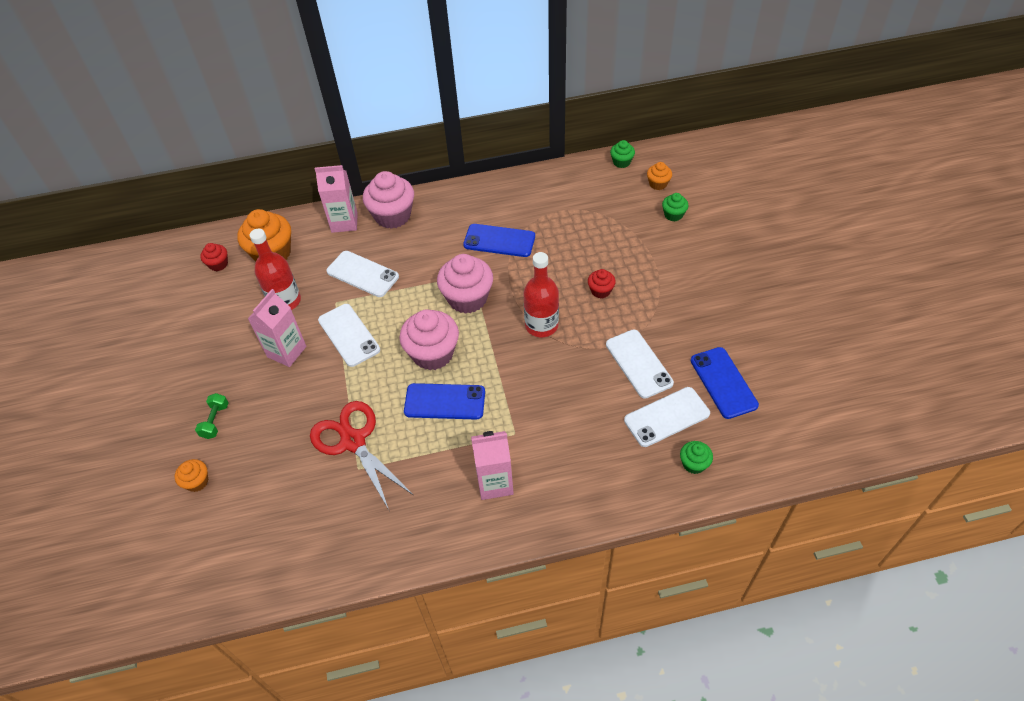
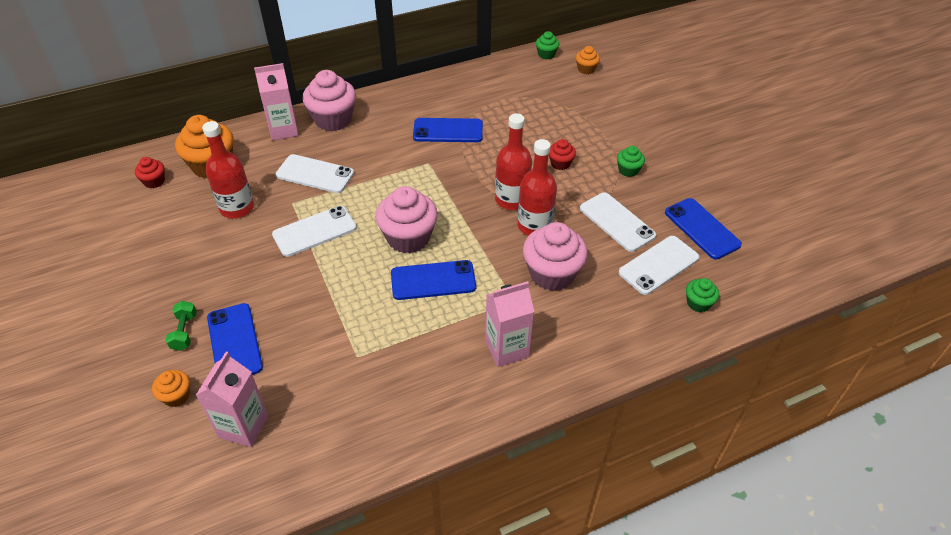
camera: 15 degrees left, 5 degrees down
pink carton [248,289,306,367] -> pink carton moved to [196,352,269,447]
red scissors [310,401,413,510] -> none
white phone [318,304,380,367] -> white phone turned 75 degrees counterclockwise [272,206,357,257]
pink cupcake [437,254,493,314] -> pink cupcake moved to [523,222,588,291]
green cupcake [662,193,688,221] -> green cupcake moved to [617,146,645,177]
none -> blue phone [207,303,263,375]
none -> red bottle [518,139,557,236]

